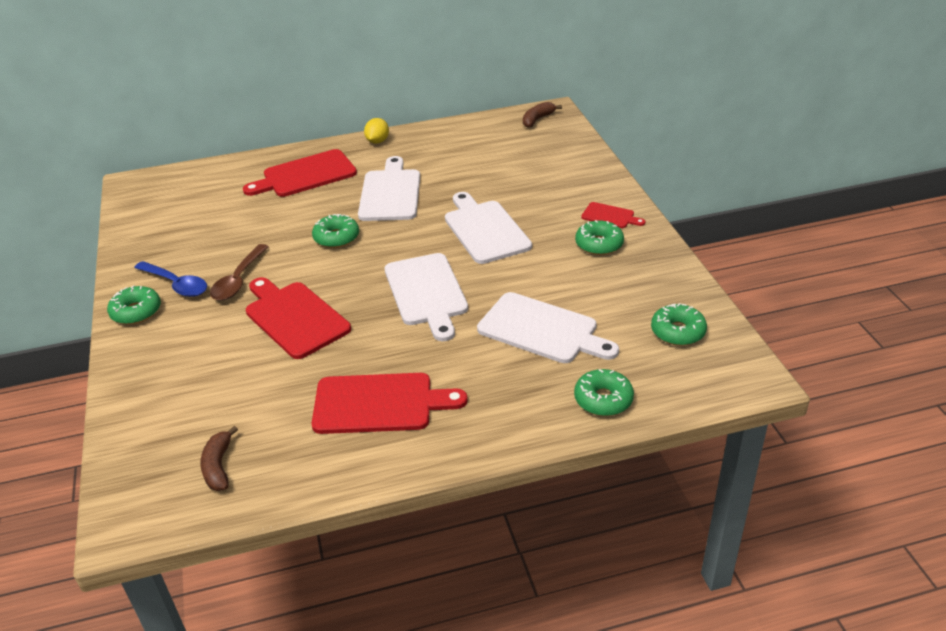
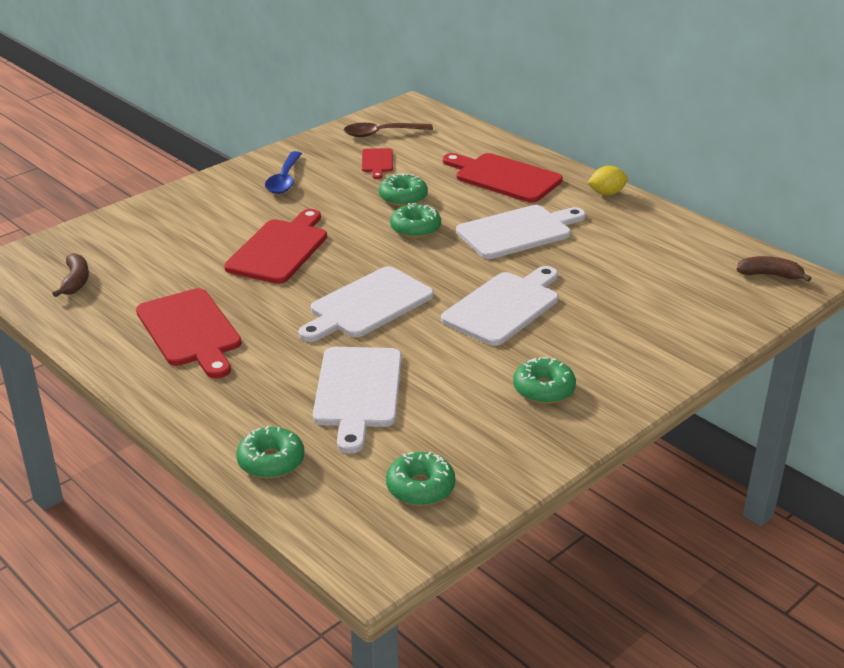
camera: 60 degrees right, 5 degrees down
green donut [107,285,161,325] -> green donut moved to [379,173,428,206]
brown banana [200,426,238,491] -> brown banana turned 120 degrees clockwise [52,253,89,297]
brown spoon [210,244,269,300] -> brown spoon moved to [344,123,433,137]
red cutting board [581,202,645,228] -> red cutting board moved to [362,148,393,179]

